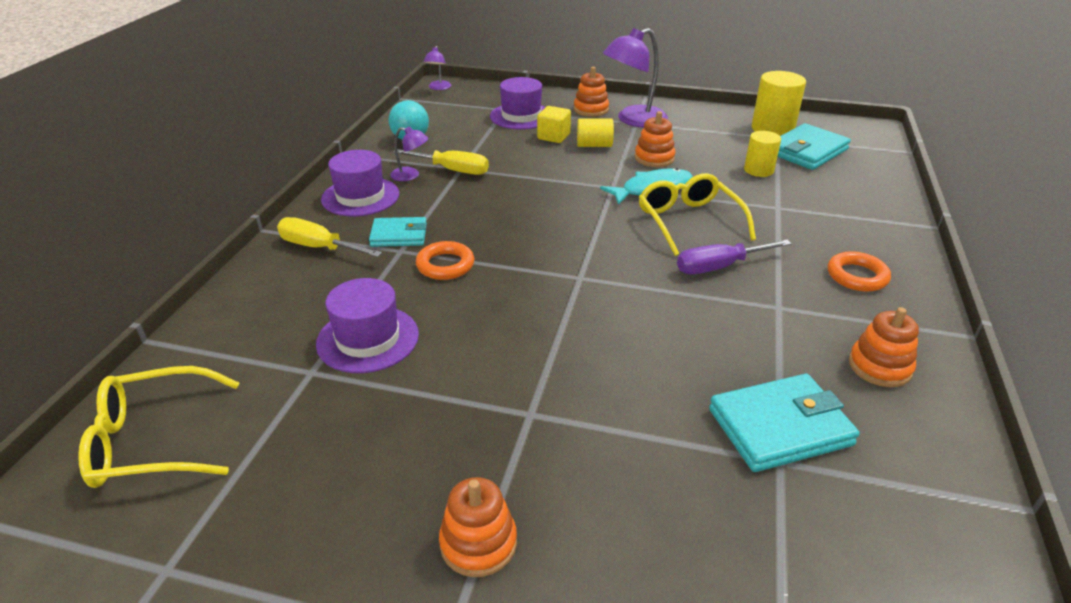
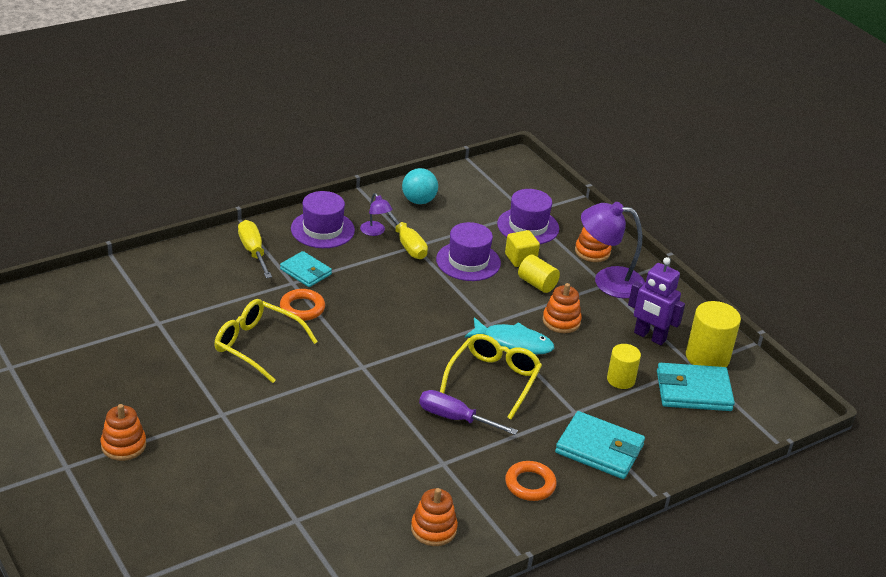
camera: 40 degrees right, 0 degrees up
yellow glasses [78,366,239,488] -> yellow glasses moved to [214,299,318,383]
purple hat [316,278,419,373] -> purple hat moved to [436,222,501,281]
purple lamp [424,46,451,90] -> none
turquoise wallet [709,374,860,472] -> turquoise wallet moved to [555,411,645,479]
none -> purple robot [628,257,685,345]

